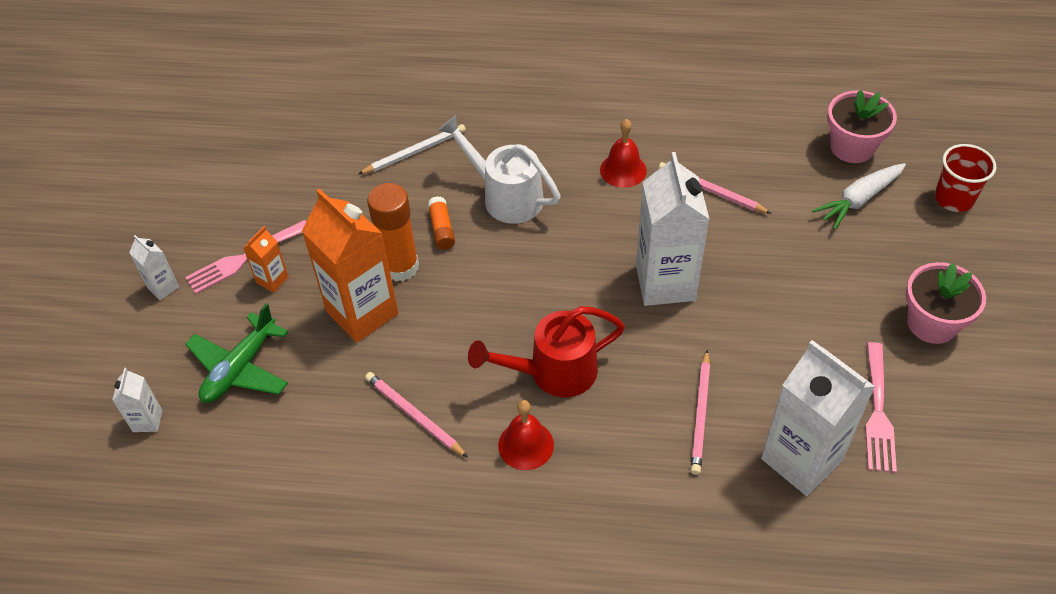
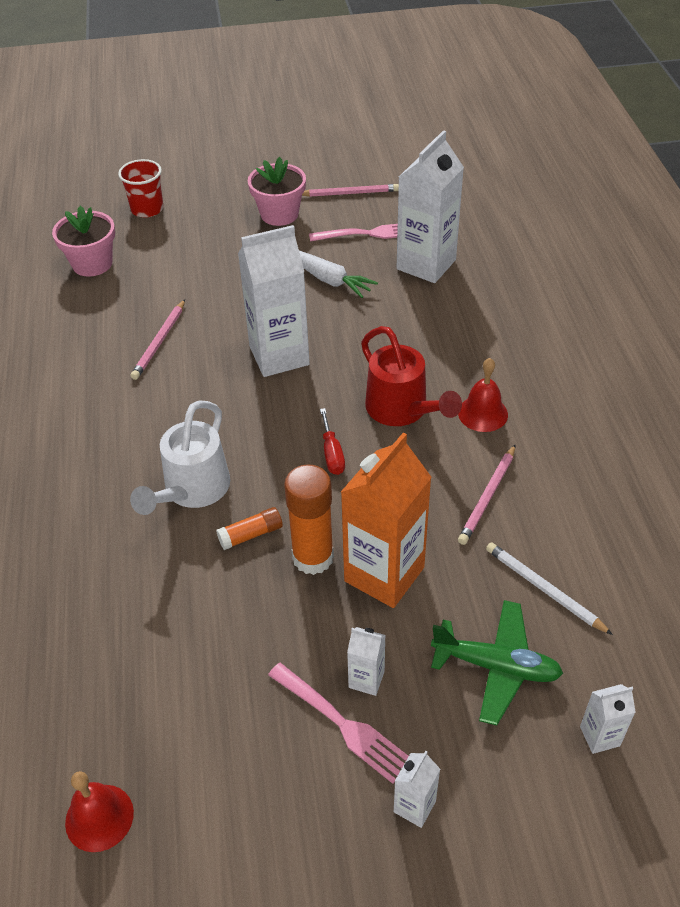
camera: 105 degrees left, 5 degrees down
orange carton [243,226,289,293] -> white carton [347,627,386,696]
white pencil [359,124,466,174] -> white pencil moved to [486,542,613,635]
red bell [600,119,647,188] -> red bell moved to [65,771,134,852]
pink pencil [691,350,710,475] -> pink pencil moved to [302,184,399,197]
white carrot [812,163,906,229] -> white carrot moved to [299,250,378,298]
none -> red screwdriver [320,408,345,475]

